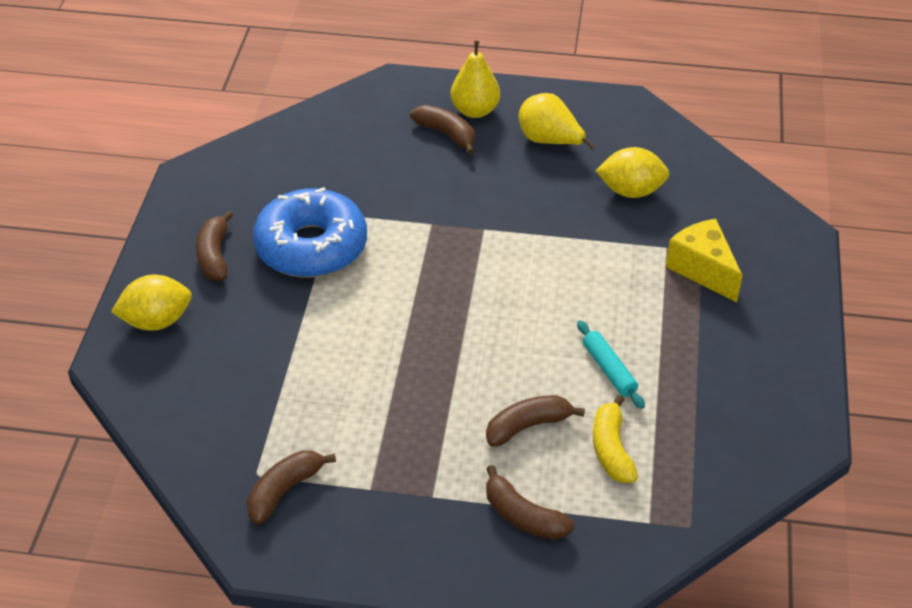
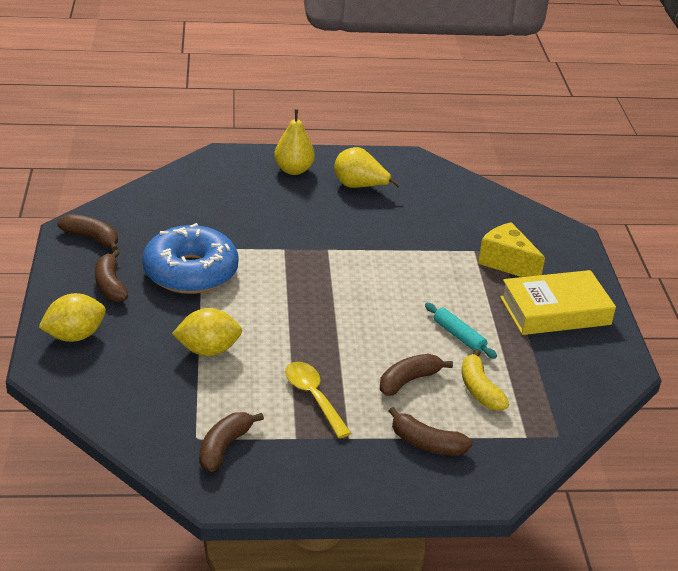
camera: 15 degrees left, 10 degrees down
brown banana [410,105,475,155] -> brown banana moved to [57,214,118,251]
yellow lemon [596,147,670,198] -> yellow lemon moved to [172,308,242,356]
none -> yellow spoon [285,361,351,438]
none -> yellow book [500,270,616,335]

